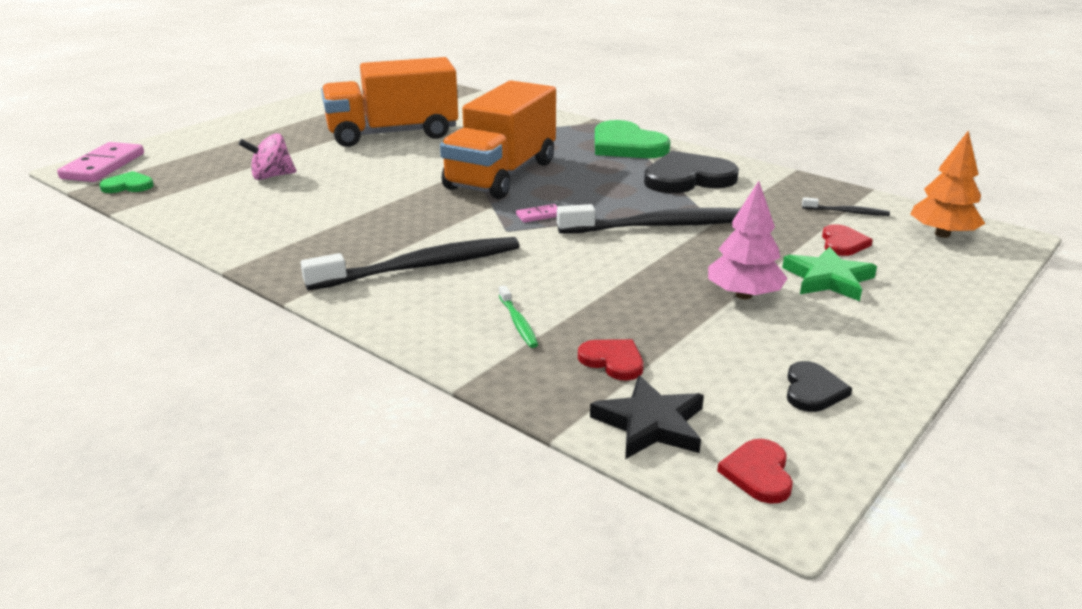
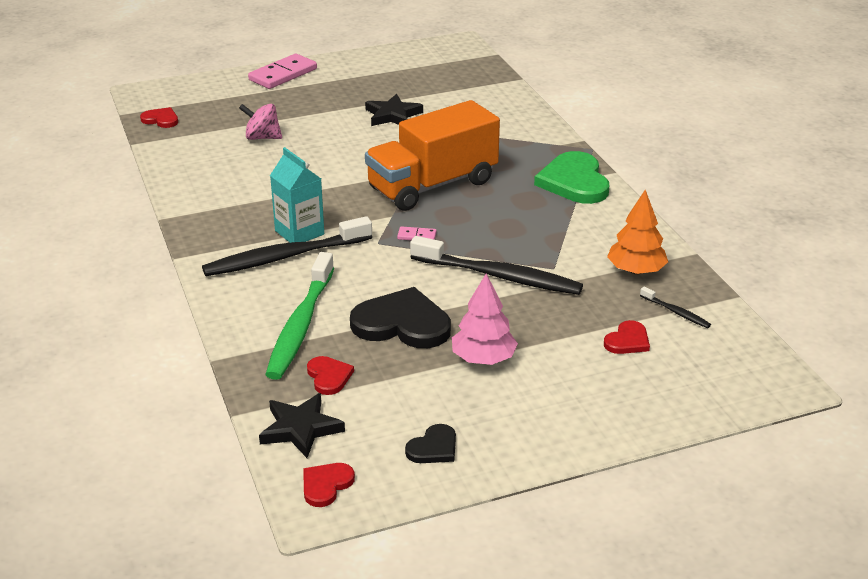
camera: 30 degrees right, 5 degrees up
pink domino [57,142,144,182] -> pink domino moved to [248,54,317,89]
green heart [99,171,154,193] -> red heart [140,107,178,128]
black toothbrush [301,237,519,290] -> black toothbrush turned 150 degrees clockwise [202,216,372,276]
orange truck [321,57,458,147] -> black star [365,94,423,126]
green toothbrush [499,285,538,348] -> green toothbrush [265,252,334,380], size x2.29
black heart [644,151,739,193] -> black heart moved to [350,287,451,348]
green star [782,247,877,301] -> none
orange tree [910,131,985,238] -> orange tree moved to [607,190,668,275]
none -> turquoise carton [270,147,324,243]

